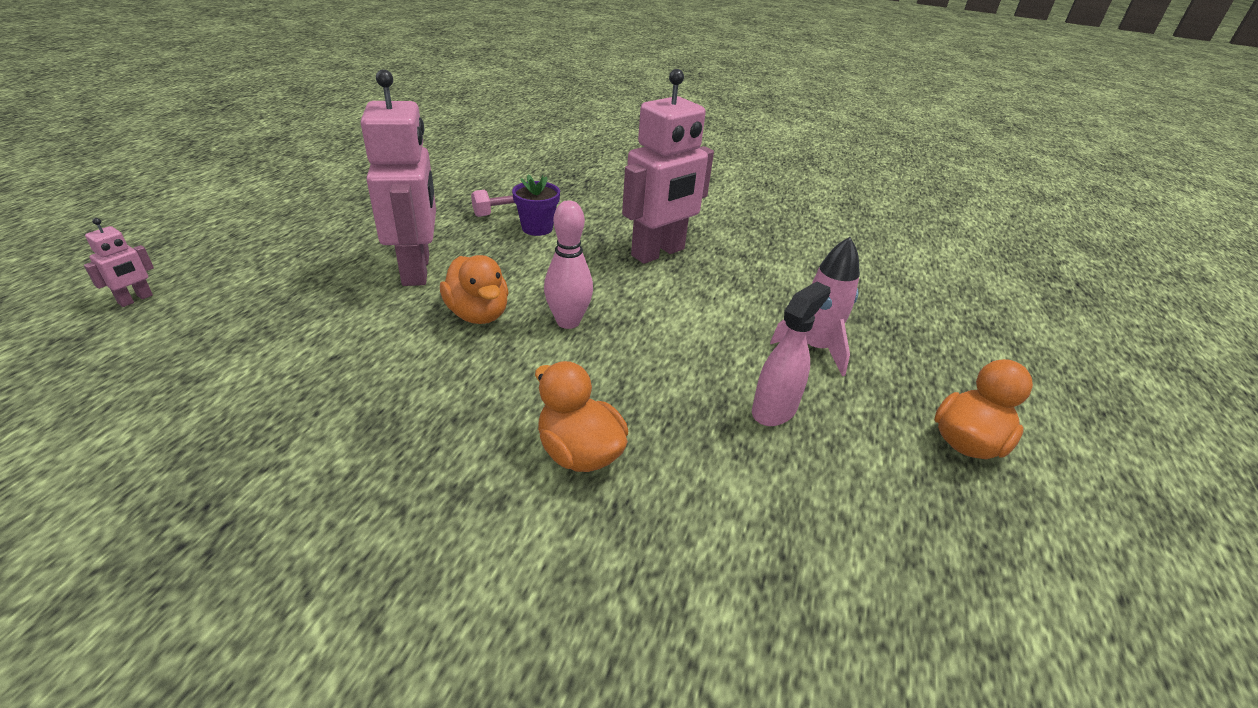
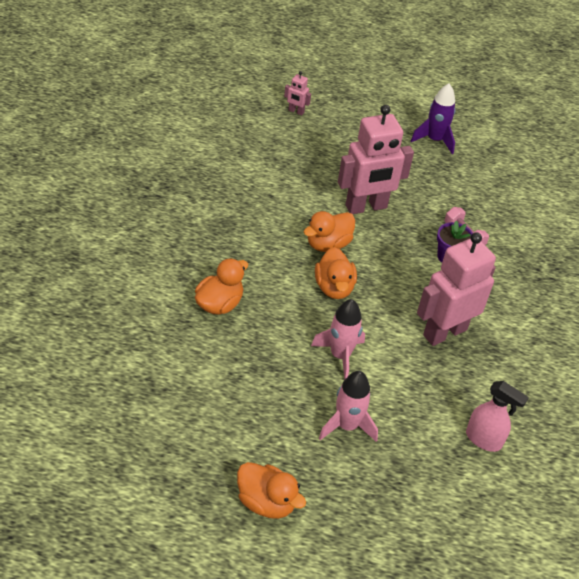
camera: 80 degrees right, 10 degrees up
pink bowling pin [544,200,593,329] -> orange duck [315,247,357,299]
pink robot [622,69,714,264] -> pink robot turned 105 degrees clockwise [417,232,496,346]
pink spray bottle [752,281,831,426] -> pink spray bottle moved to [466,381,529,452]
none -> pink rocket [311,299,365,379]
none -> purple rocket [411,84,455,154]

